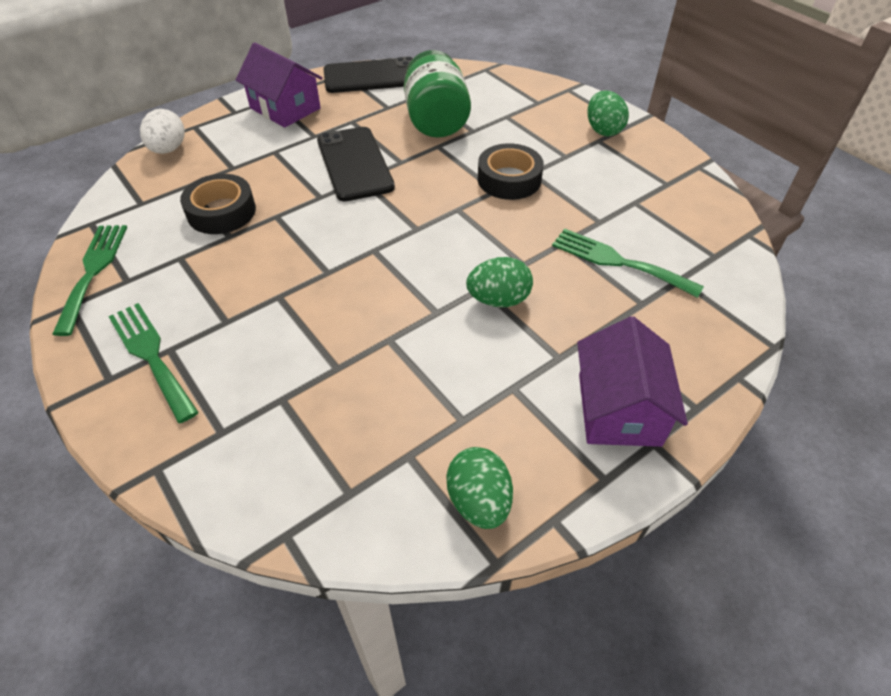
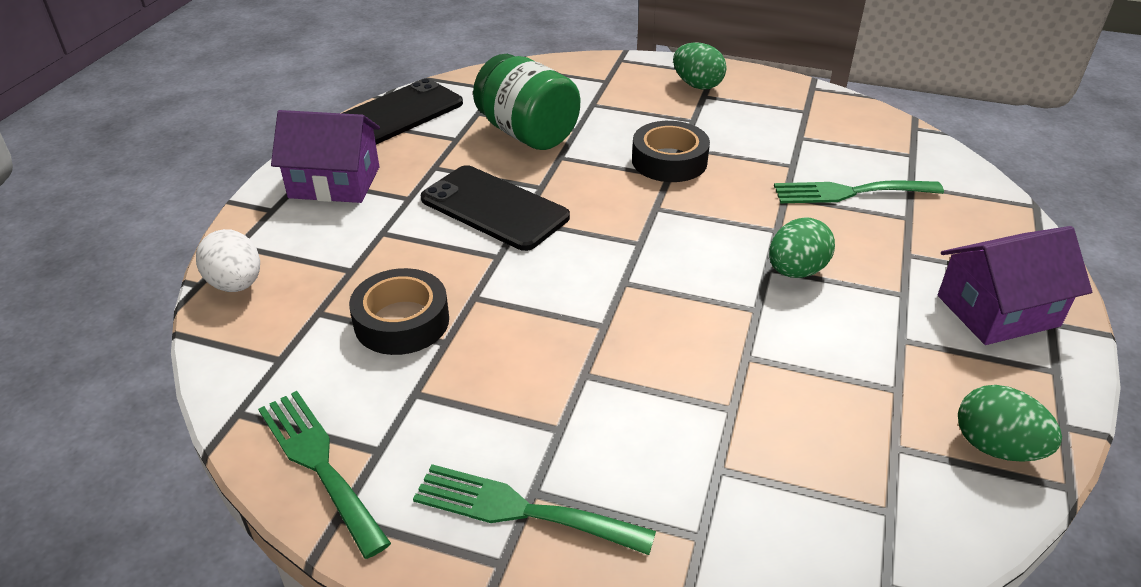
camera: 35 degrees left, 10 degrees down
purple house [577,316,688,447] -> purple house turned 75 degrees counterclockwise [938,226,1092,345]

